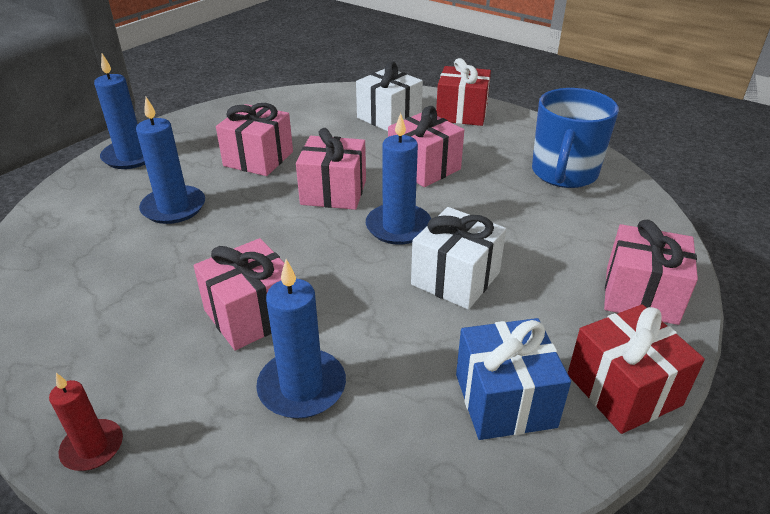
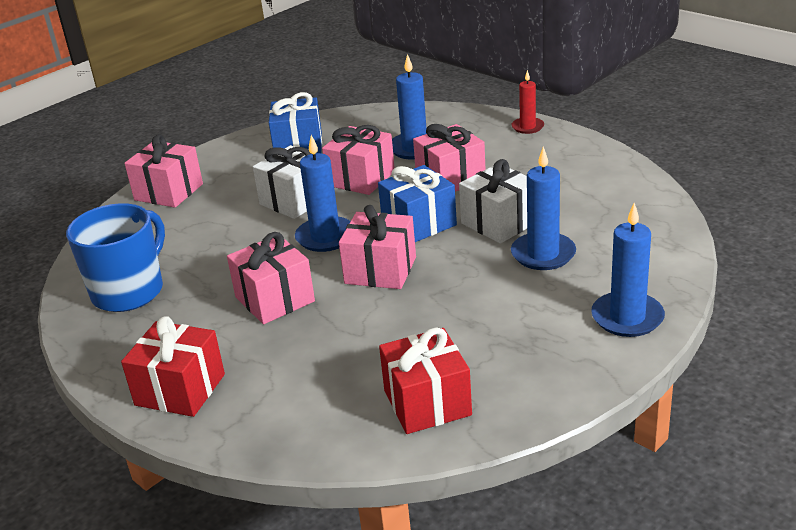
camera: 170 degrees left, 5 degrees down
pink gift [216,103,293,176] -> pink gift moved to [322,125,395,195]
white gift [356,62,423,131] -> white gift moved to [459,159,527,244]
red gift [568,304,705,434] -> red gift moved to [379,327,472,434]
none -> blue gift [378,165,457,242]

